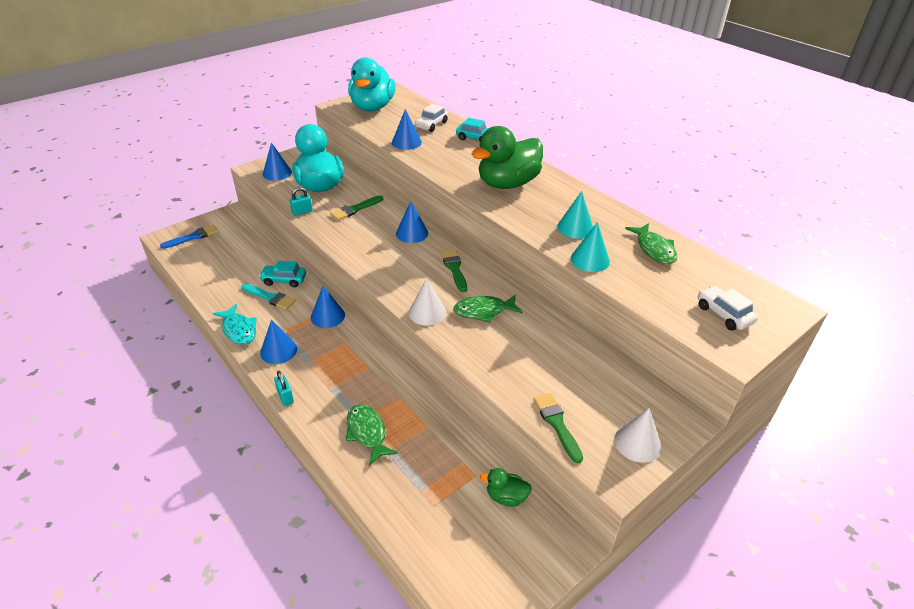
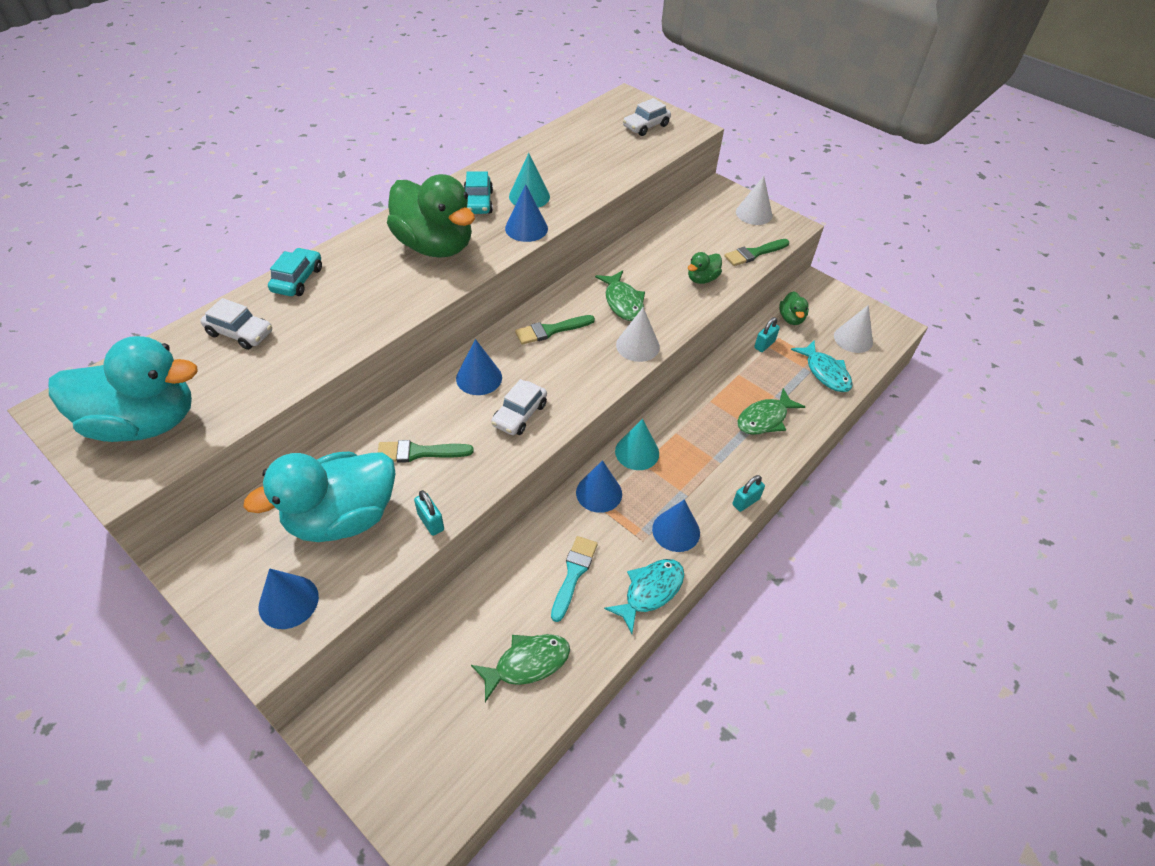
camera: 100 degrees left, 10 degrees up
blue brush [160,224,219,249] -> none
turquoise car [259,261,306,287] -> turquoise car moved to [464,171,493,214]
green brush [330,195,383,220] -> green brush turned 135 degrees clockwise [378,440,474,463]
blue cone [392,109,422,150] -> blue cone moved to [505,184,548,242]
turquoise cone [571,222,610,272] -> turquoise cone moved to [615,419,659,470]
green fish [625,223,677,264] -> green fish moved to [471,634,570,702]
none -> white car [491,379,547,435]
none -> green duck [688,252,722,284]
none -> turquoise padlock [754,317,780,352]
none -> turquoise fish [791,341,853,392]
none -> white cone [834,305,873,353]

